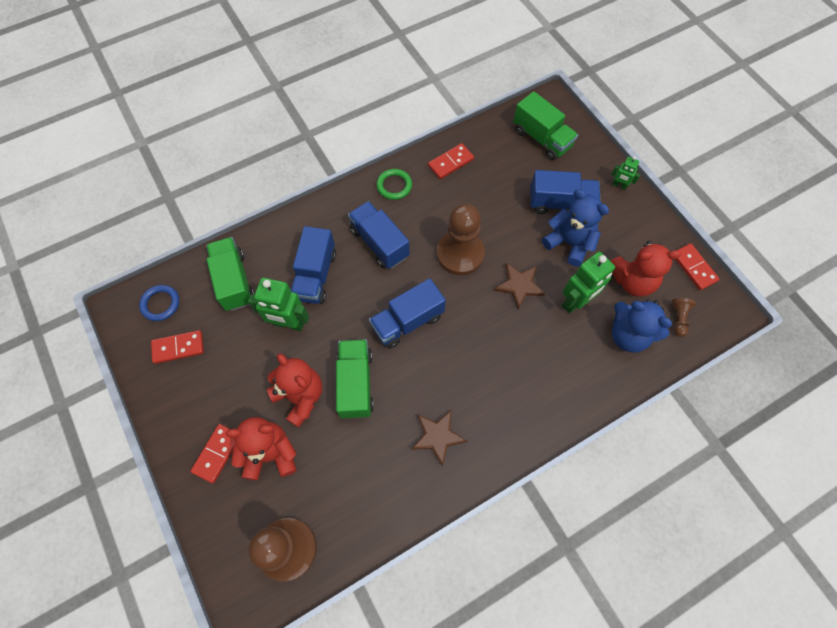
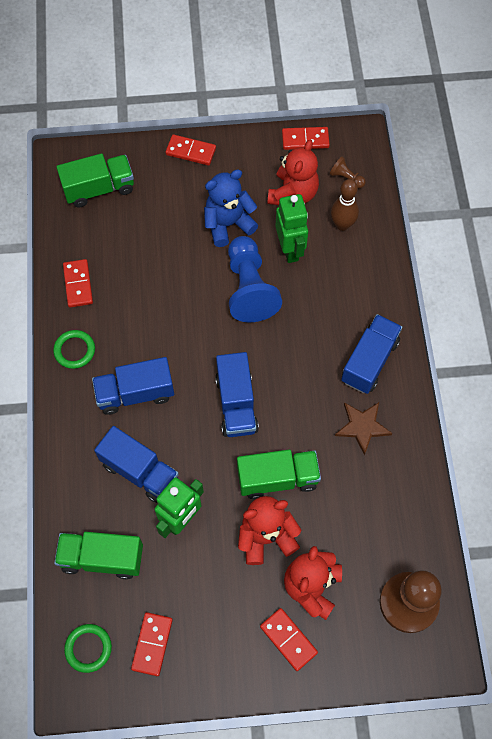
camera: 65 degrees left, 0 degrees up
blue ring [139,285,179,321] -> green ring [64,624,112,673]
green truck [336,339,374,419] -> green truck turned 150 degrees clockwise [237,450,321,499]
brown pawn [437,204,485,275] -> none
brown star [494,263,546,310] -> blue pawn [228,236,282,322]
blue truck [530,170,601,214] -> blue truck moved to [341,314,402,394]
green robot [611,156,640,190] -> red domino [166,134,216,166]
blue teddy bear [612,299,672,353] -> brown bowling pin [331,179,359,231]

